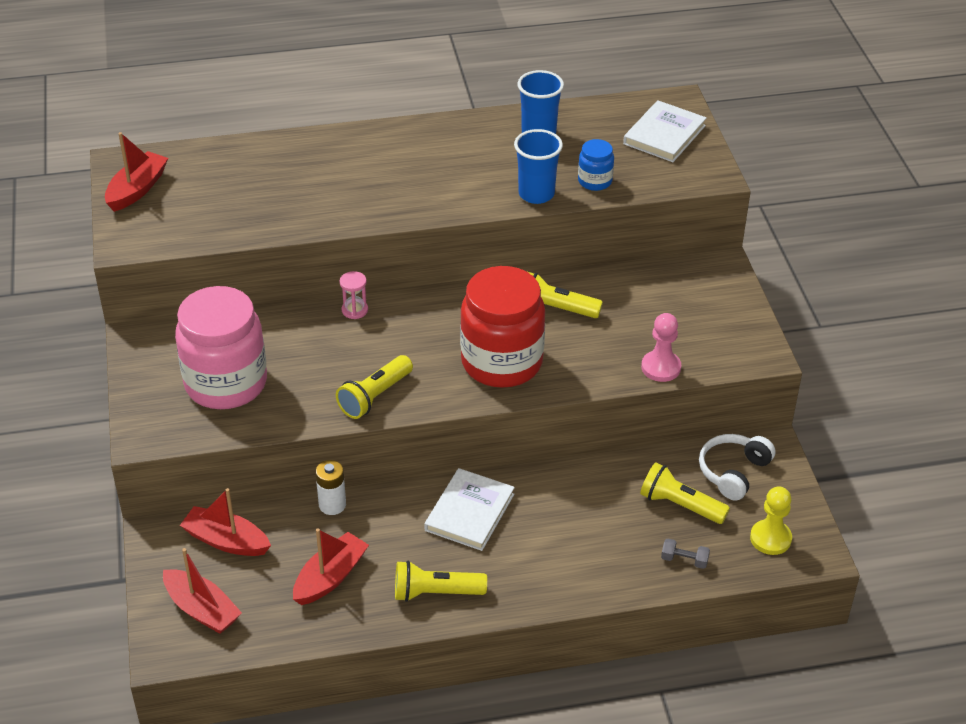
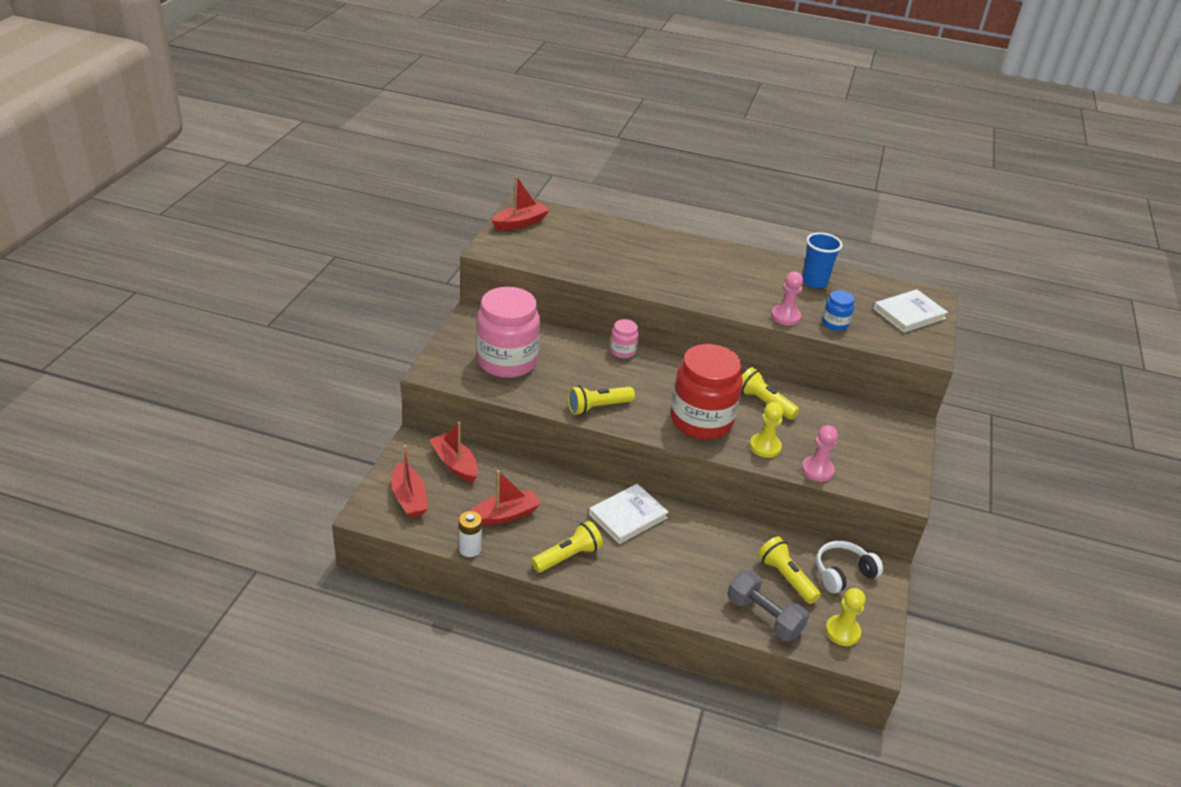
camera: 25 degrees right, 5 degrees down
white battery [316,460,346,515] -> white battery moved to [459,511,482,557]
pink hourglass [340,271,368,319] -> pink jar [610,319,639,358]
yellow flashlight [395,561,487,602] -> yellow flashlight turned 120 degrees clockwise [531,521,603,573]
blue cup [514,129,563,204] -> pink pawn [771,272,803,326]
grey dumbbell [661,538,710,569] -> grey dumbbell [727,570,809,641], size x2.06
none -> yellow pawn [750,402,784,458]

